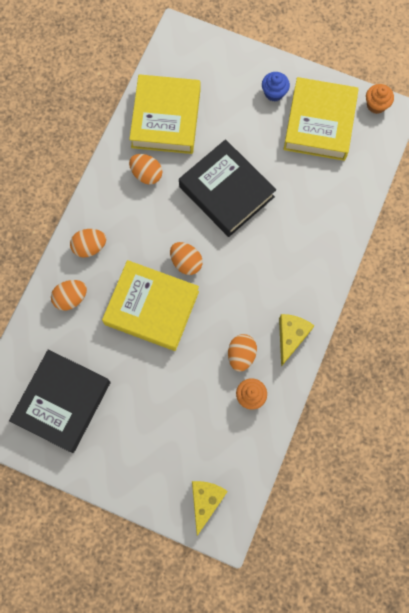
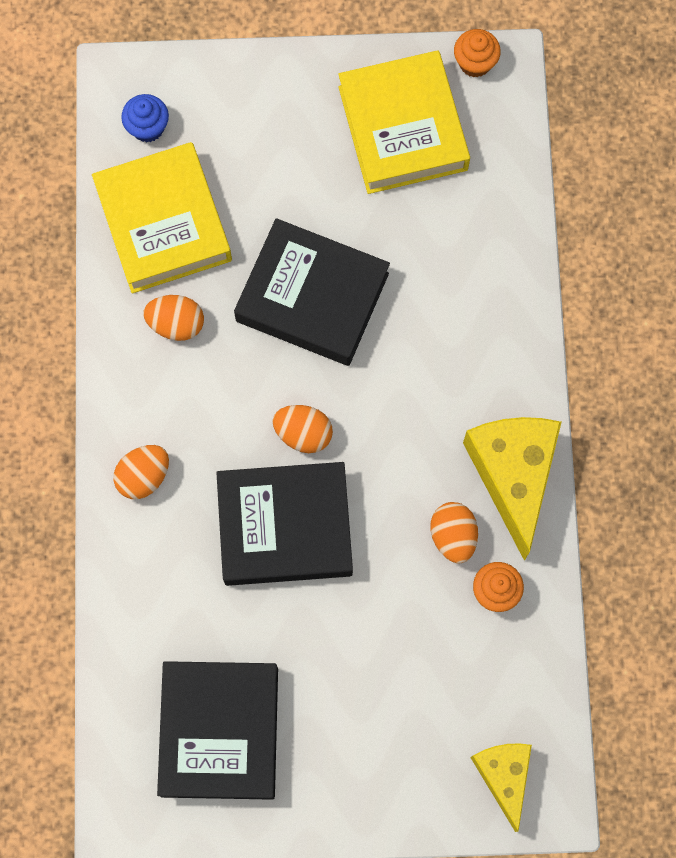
camera: 25 degrees left, 0 degrees up
orange egg [51,280,87,311] -> none
yellow book [102,260,199,351] -> black book [216,462,353,586]
blue cupcake [262,72,290,102] -> blue cupcake moved to [121,94,169,143]
yellow cheese [279,314,314,367] -> yellow cheese [463,417,562,561], size x1.65

